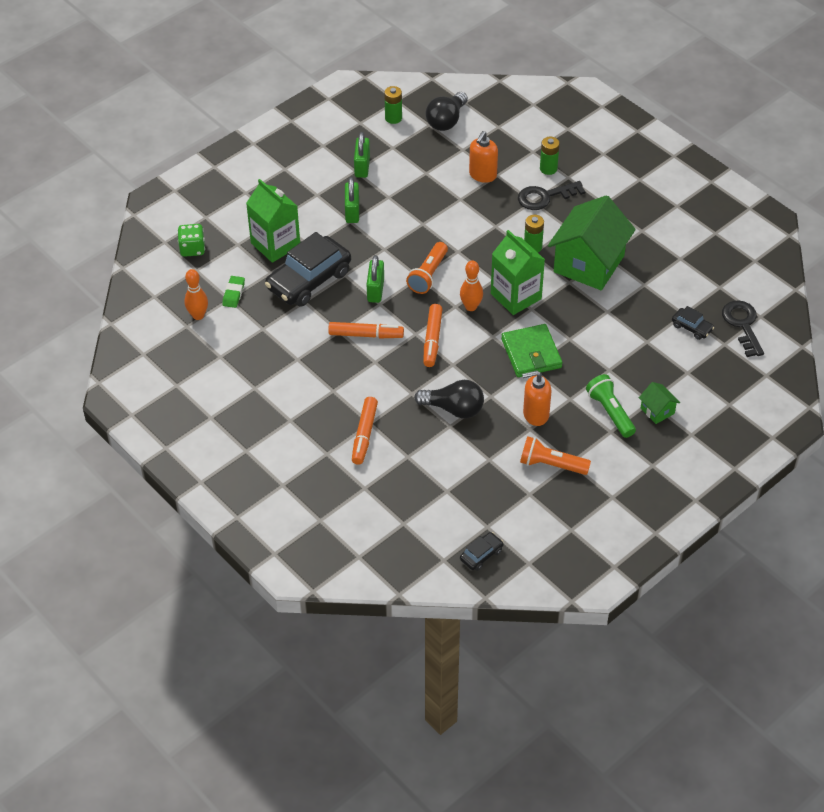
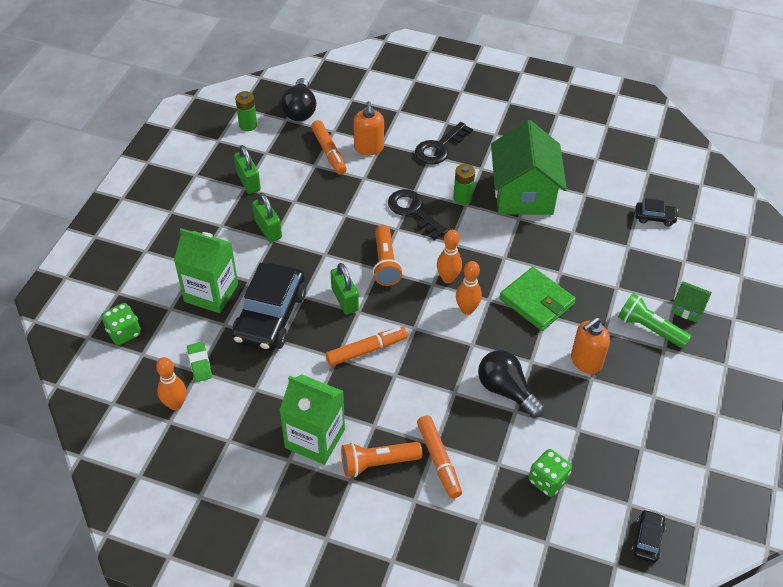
camera: 30 degrees left, 0 degrees up
black light bulb [414,380,484,418] -> black light bulb turned 120 degrees counterclockwise [478,350,545,418]
orange marker [423,304,442,367] -> orange marker moved to [311,120,347,175]
green carton [491,230,545,315] -> green carton moved to [279,375,345,465]
orange flashlight [520,436,591,475] -> orange flashlight moved to [341,442,422,477]
green battery [540,137,560,175] -> none
black key [722,300,764,357] -> black key moved to [388,189,448,240]
none -> orange bowling pin [456,261,482,315]
none -> green dice [529,449,572,497]

